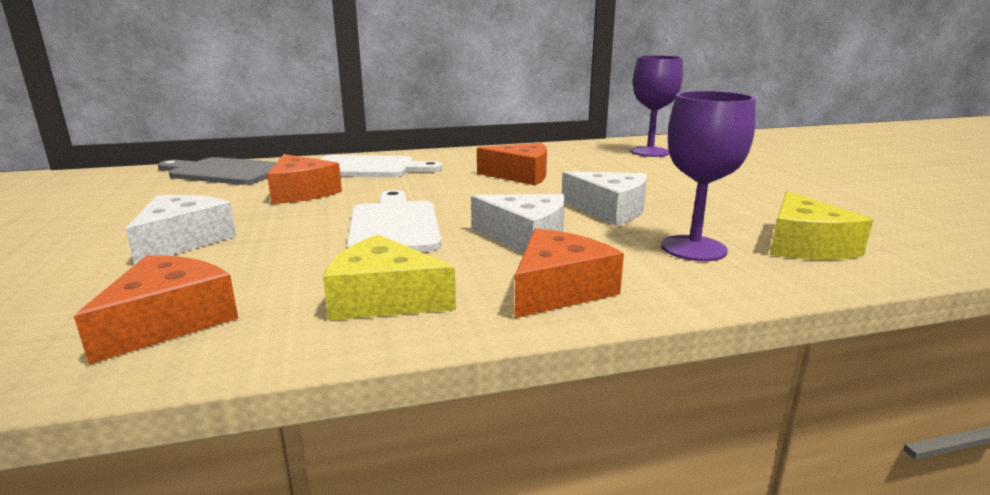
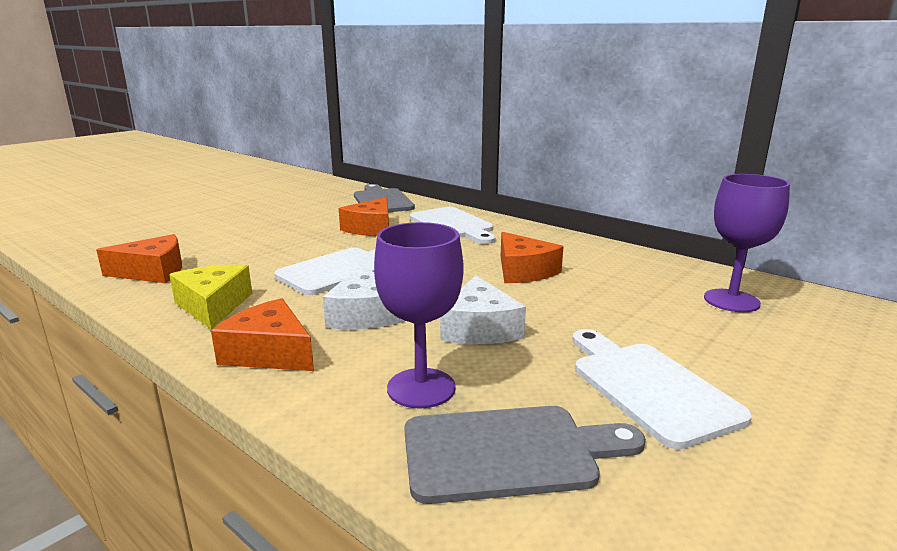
camera: 55 degrees right, 0 degrees up
white cheese [126,195,236,264] -> none
orange cheese [514,228,624,318] -> orange cheese turned 150 degrees counterclockwise [211,298,314,371]
yellow cheese [770,191,873,260] -> grey cutting board [404,406,646,504]
none -> white cutting board [573,329,752,449]

